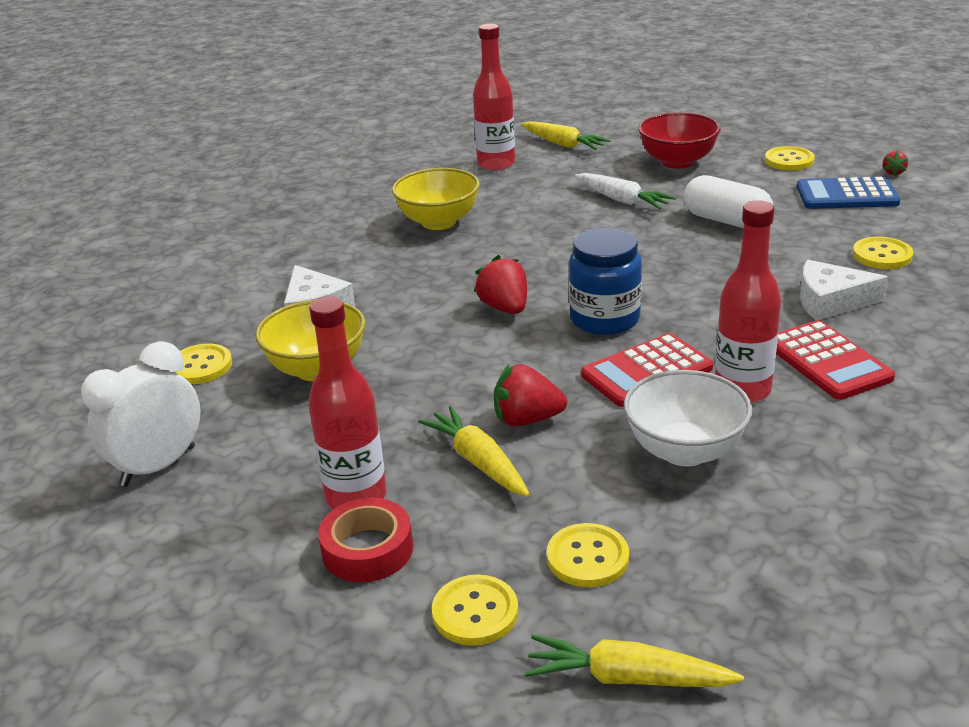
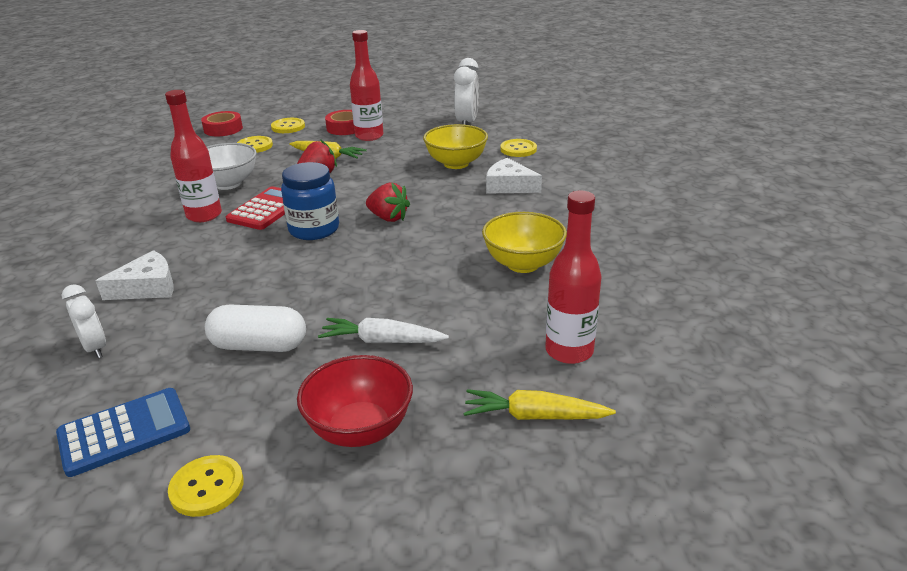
camera: 145 degrees right, 0 degrees up
yellow carrot [525,635,744,687] -> red tape [201,111,243,136]
red calculator [776,320,895,400] -> none
yellow button [853,237,913,269] -> white clock [62,284,106,358]
red strawberry [883,151,908,176] -> none

